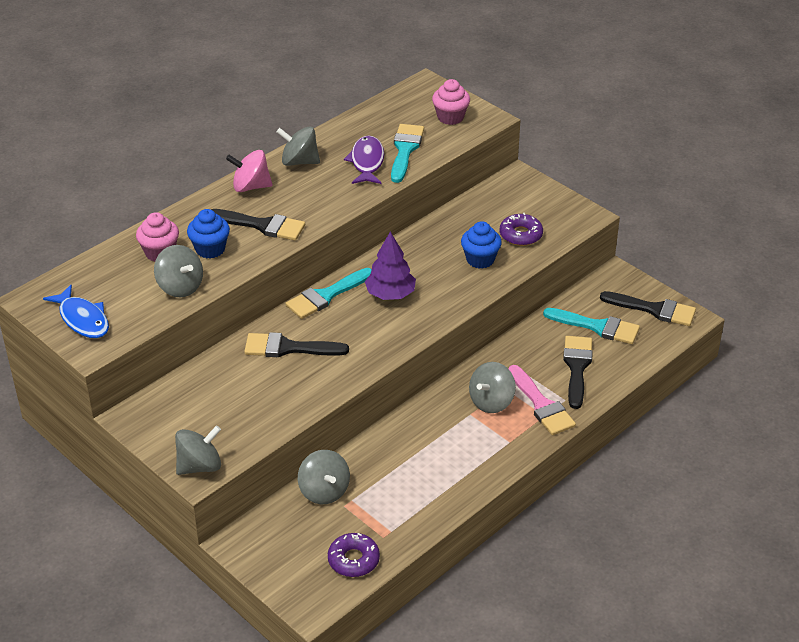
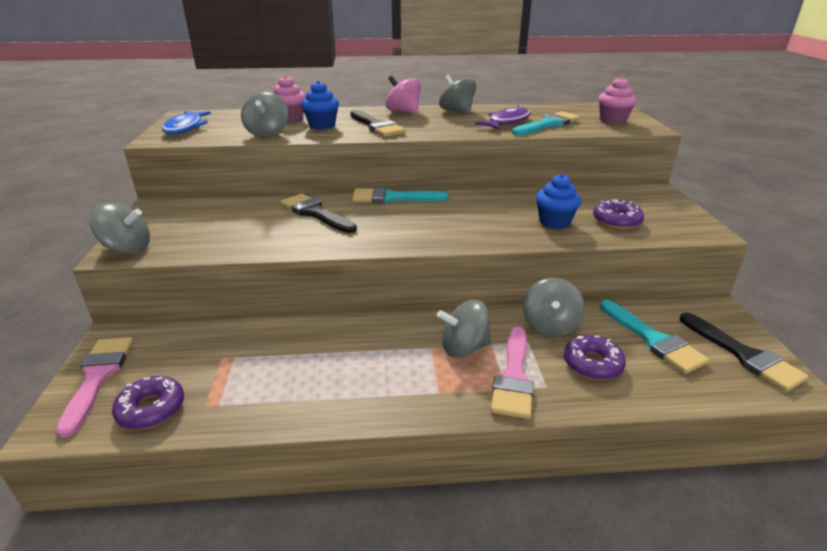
camera: 40 degrees right, 10 degrees down
grey spinning top [298,450,350,504] -> grey spinning top moved to [523,278,584,337]
purple tree [365,231,416,300] -> none
black brush [563,336,593,409] -> purple donut [564,335,626,380]
none -> pink brush [56,337,133,438]

